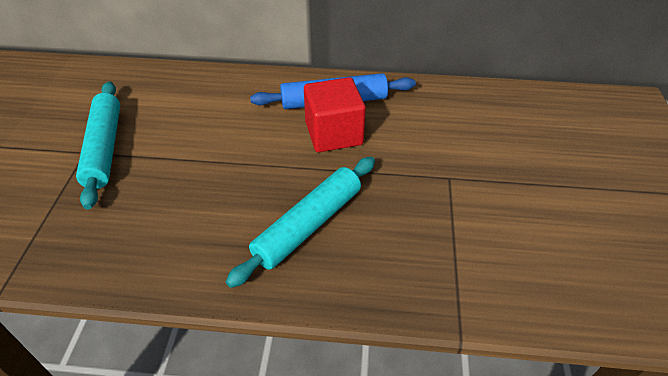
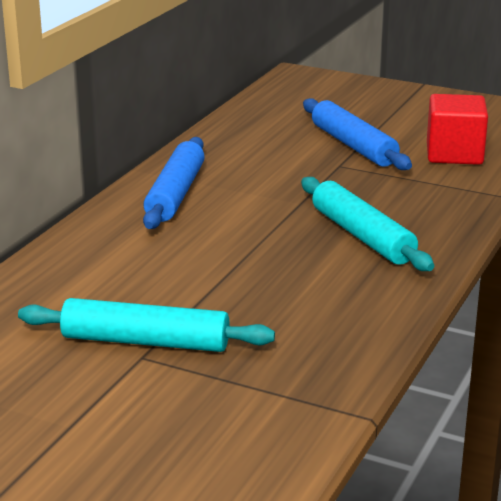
camera: 70 degrees left, 20 degrees down
red cube [304,77,366,152] -> red cube moved to [427,94,488,165]
none -> blue rolling pin [303,98,412,170]

